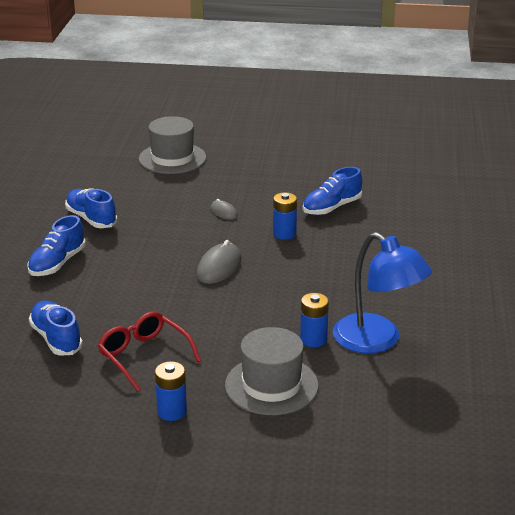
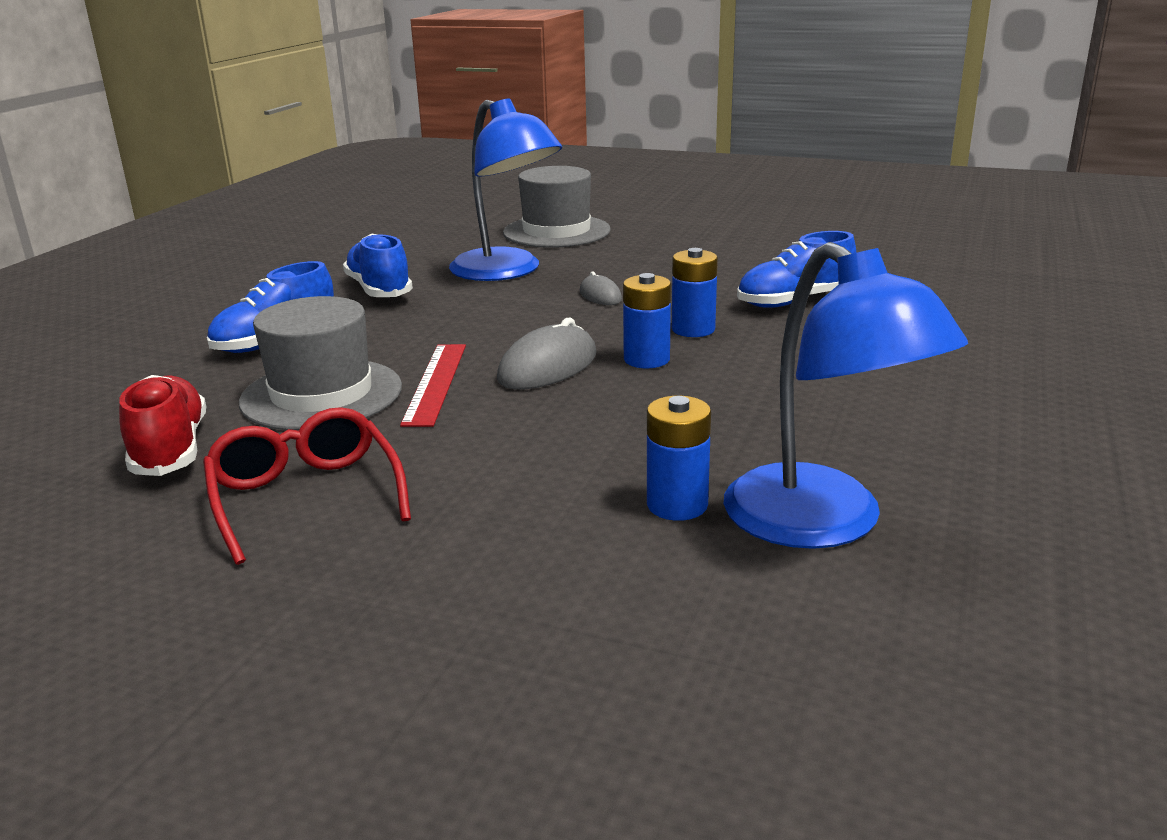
camera: 15 degrees right, 5 degrees down
blue shoe [29,300,83,356] -> red shoe [119,375,206,476]
blue battery [155,361,187,421] -> blue battery moved to [623,273,671,368]
grey hat [225,327,319,415] -> grey hat moved to [239,296,402,430]
none -> red ruler [400,344,466,427]
none -> blue lamp [449,99,562,281]

